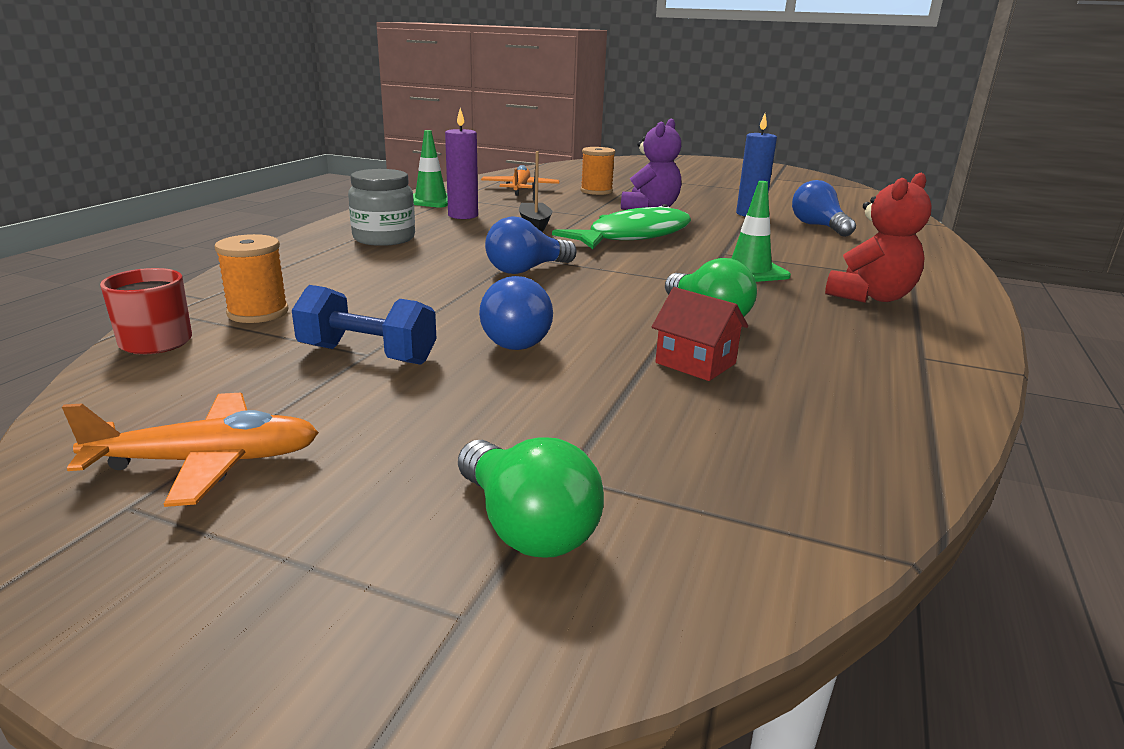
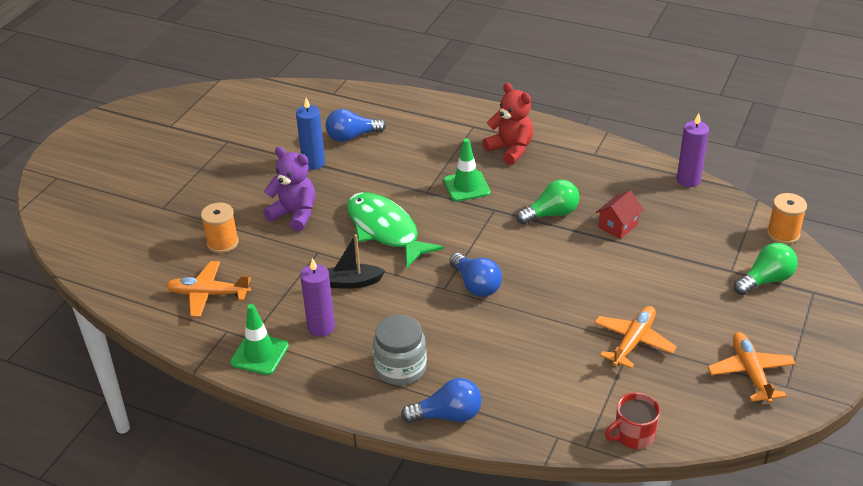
camera: 85 degrees left, 15 degrees up
orange spool [214,234,288,323] -> orange spool moved to [767,193,807,244]
blue dumbbell [292,285,437,365] -> orange plane [594,306,677,369]
blue light bulb [479,276,553,350] -> blue light bulb moved to [401,378,482,423]
none -> purple candle [677,113,709,187]

